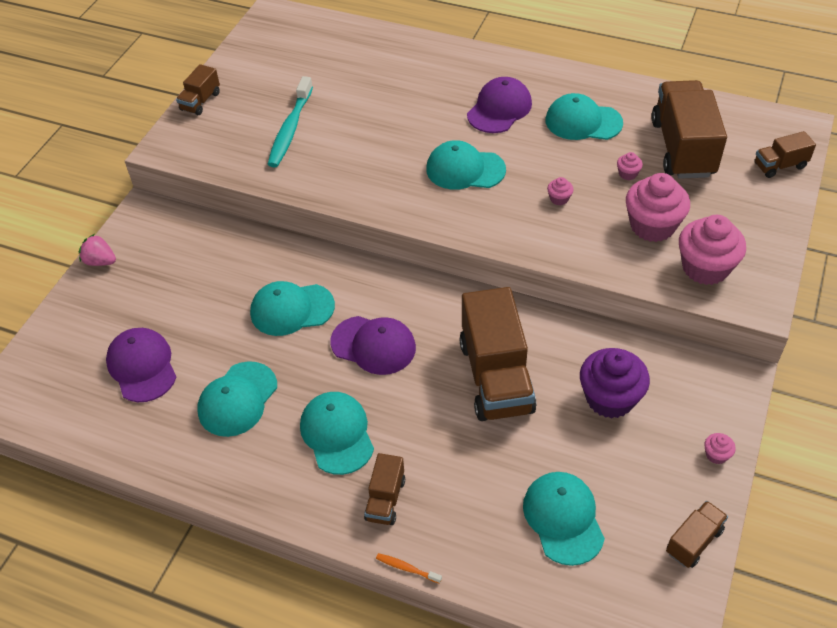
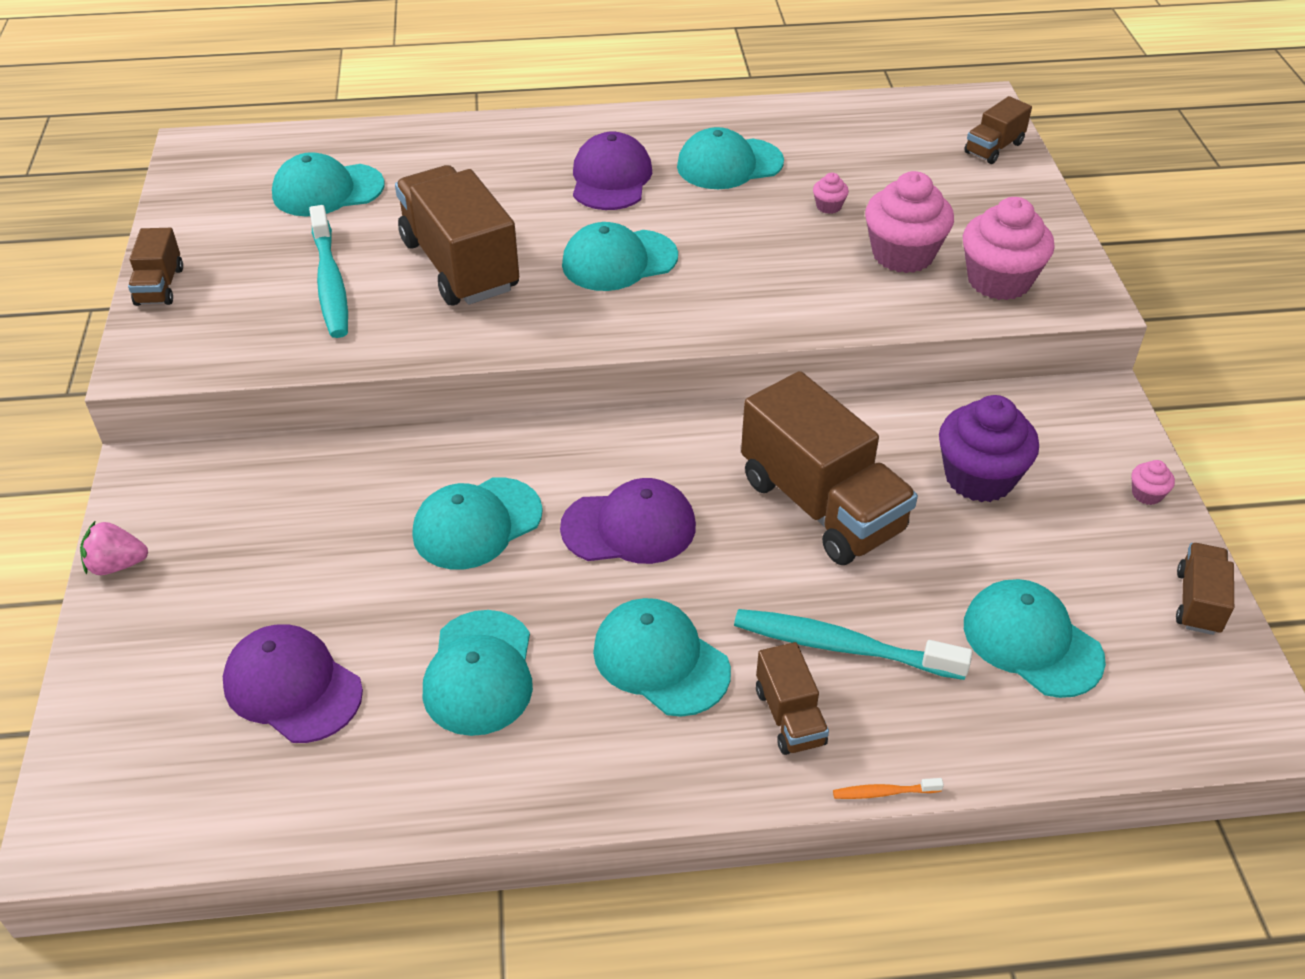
camera: 30 degrees left, 5 degrees down
pink cupcake [547,177,573,205] -> none
brown truck [651,80,727,179] -> brown truck moved to [395,165,519,306]
none -> turquoise cap [272,152,385,216]
none -> turquoise toothbrush [734,609,972,680]

